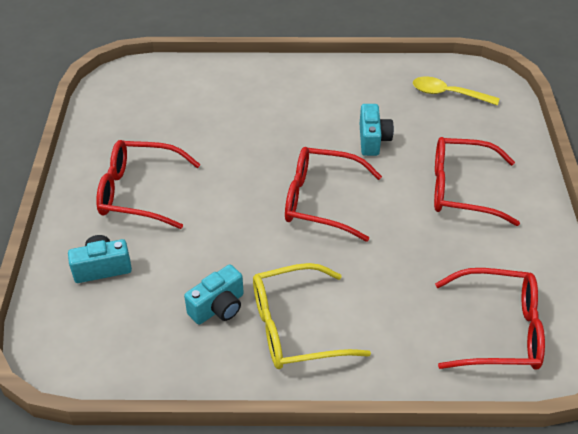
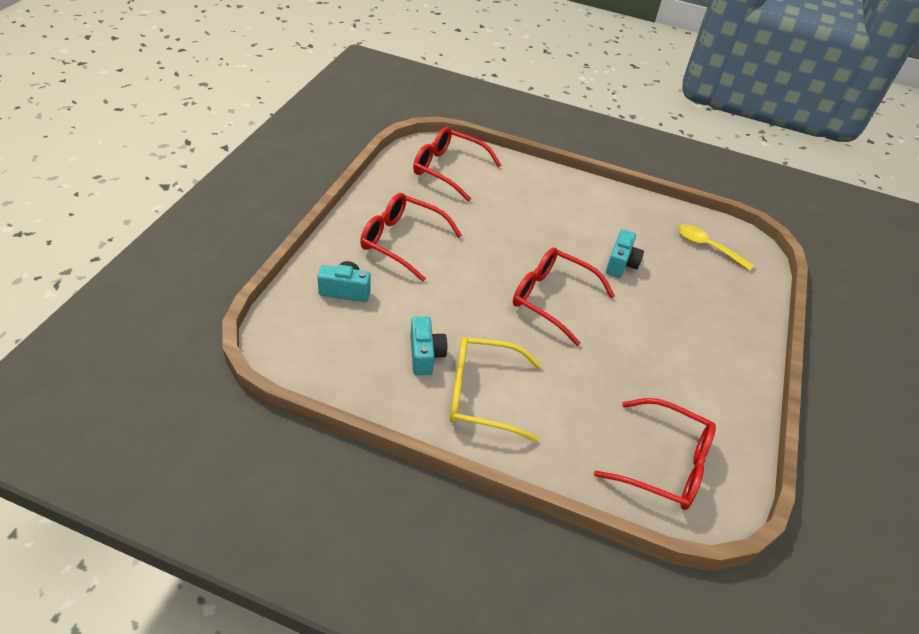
camera: 15 degrees right, 0 degrees up
turquoise camera [184,264,244,325] -> turquoise camera turned 75 degrees counterclockwise [410,316,448,375]
red glasses [434,137,520,226] -> red glasses moved to [413,127,501,202]

